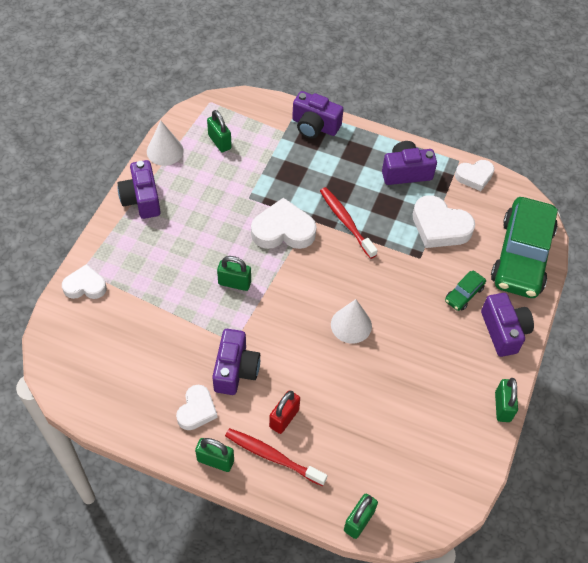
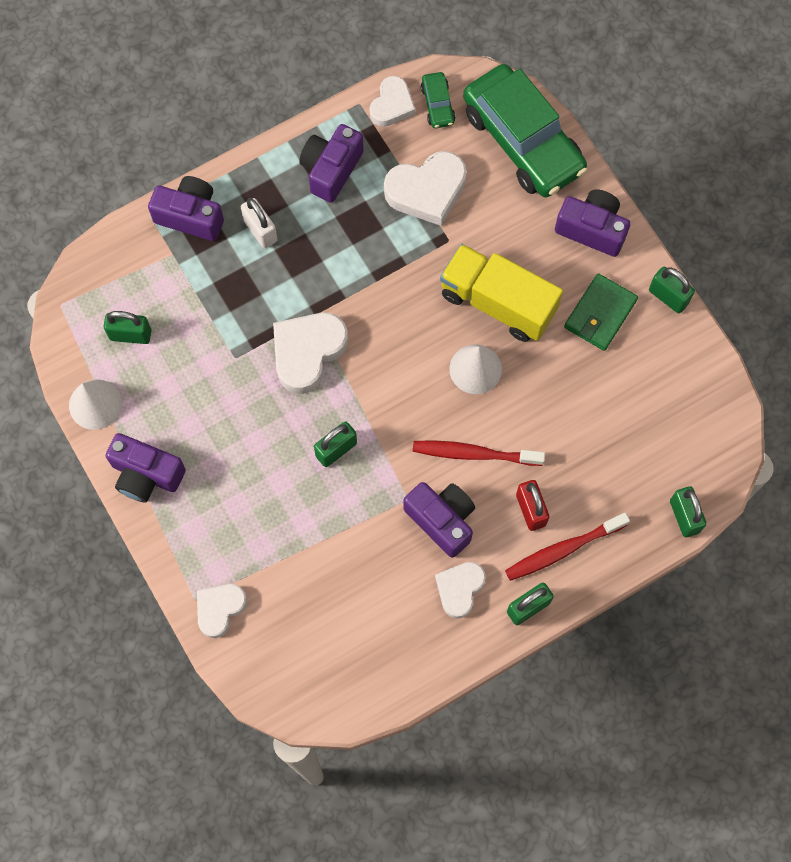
camera: 50 degrees left, 15 degrees up
white heart [176,385,218,430] -> white heart turned 120 degrees counterclockwise [435,562,486,619]
purple camera [292,91,343,139] -> purple camera turned 135 degrees counterclockwise [148,176,224,241]
red toothbrush [320,187,378,259] -> red toothbrush moved to [413,440,545,466]
green car [445,271,486,311] -> green car moved to [421,72,456,128]
none -> white padlock [241,198,278,249]
none -> yellow truck [440,244,563,342]
none -> green wallet [564,273,638,351]

